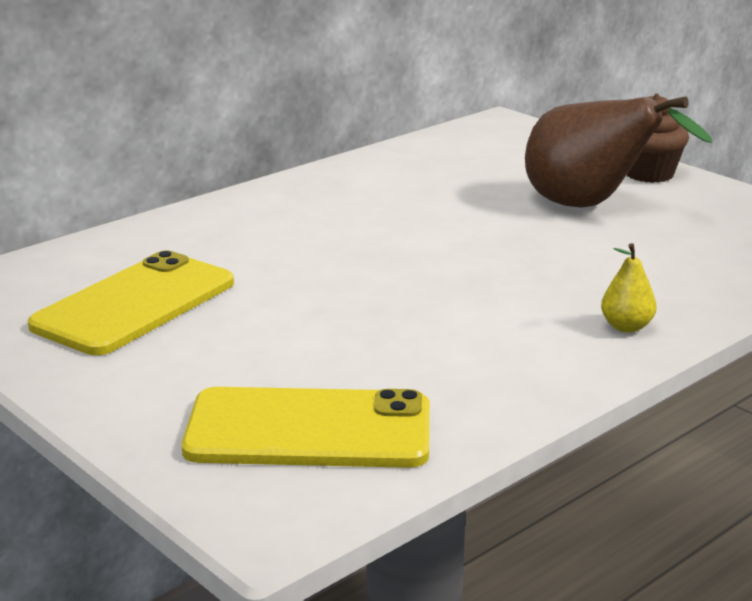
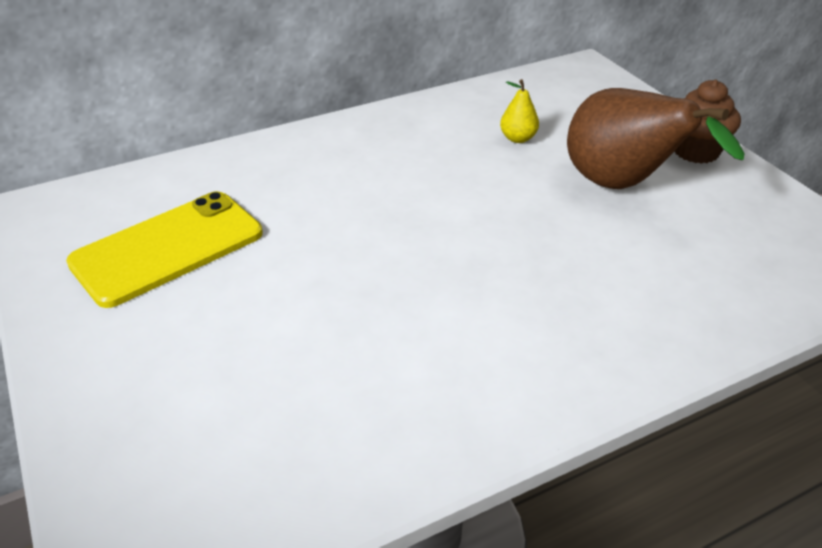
camera: 15 degrees right, 15 degrees up
yellow phone [182,387,430,468] -> none
yellow pear [601,243,657,333] -> yellow pear moved to [500,79,539,143]

